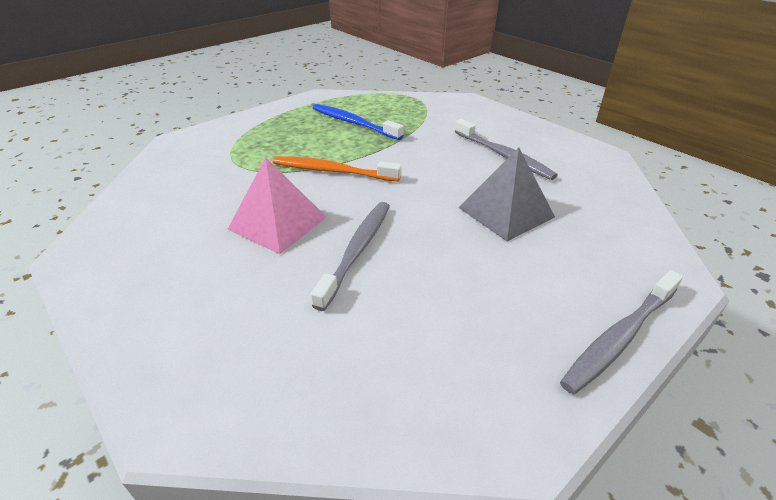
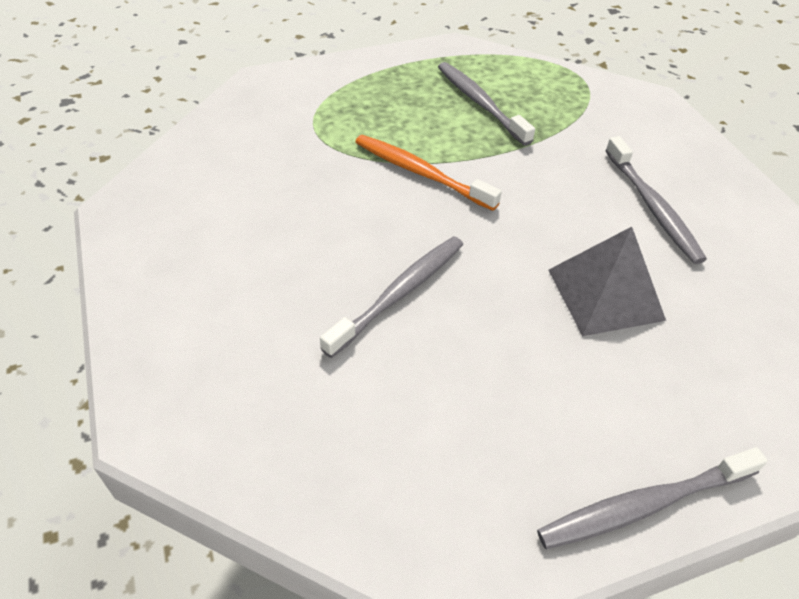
camera: 20 degrees right, 10 degrees up
pink pyramid [227,157,326,254] -> none
blue toothbrush [313,104,404,140] -> grey toothbrush [438,62,535,146]

